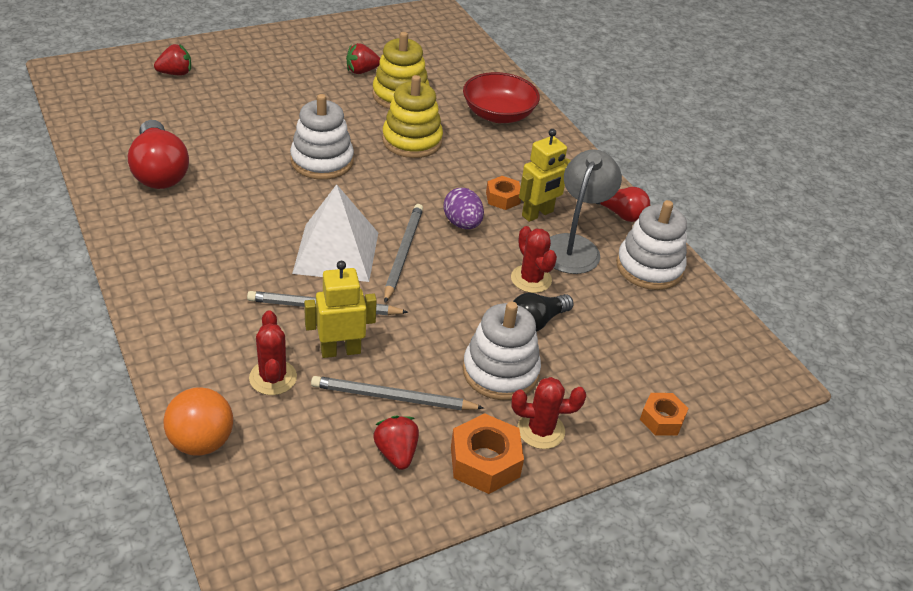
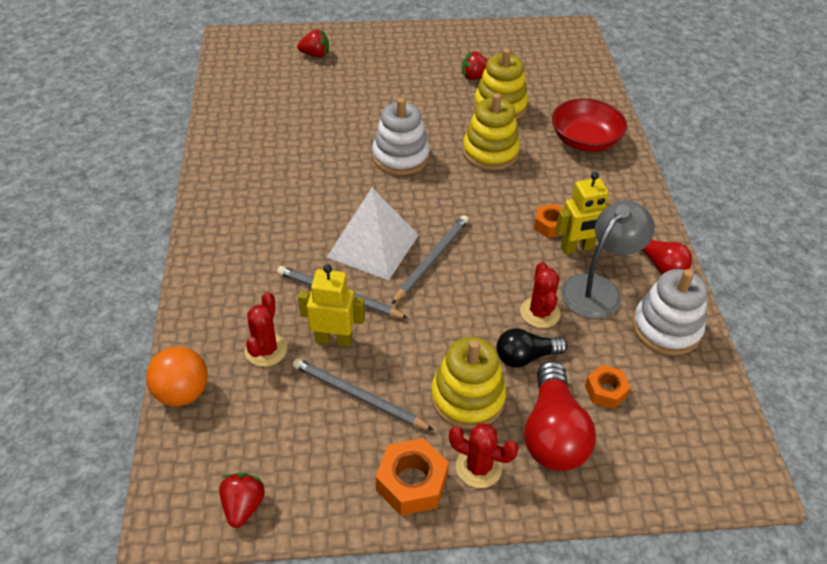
camera: 25 degrees right, 5 degrees up
red light bulb [128,120,189,189] -> red light bulb moved to [524,361,596,471]
red strawberry [373,415,419,470] -> red strawberry moved to [219,473,265,528]
purple egg [443,188,484,229] -> none
white stacking toy [463,302,541,400] -> yellow stacking toy [431,337,506,429]
orange nut [640,393,689,435] -> orange nut moved to [585,365,631,409]

